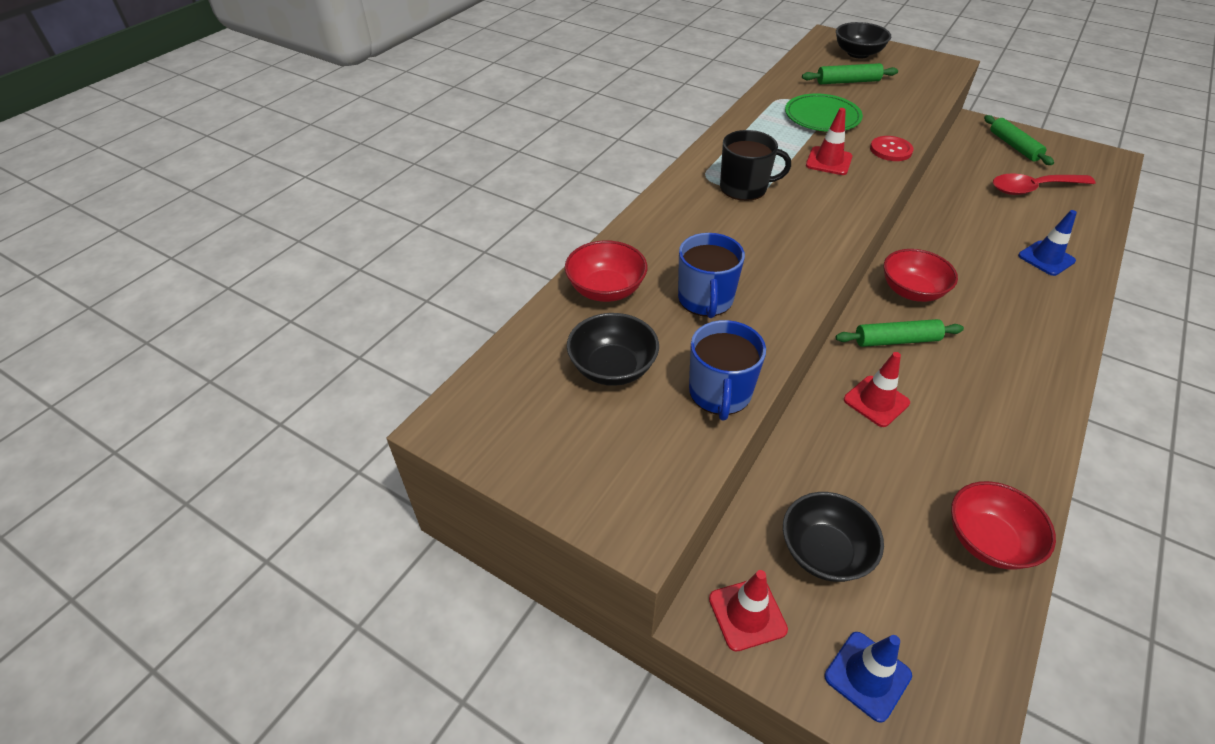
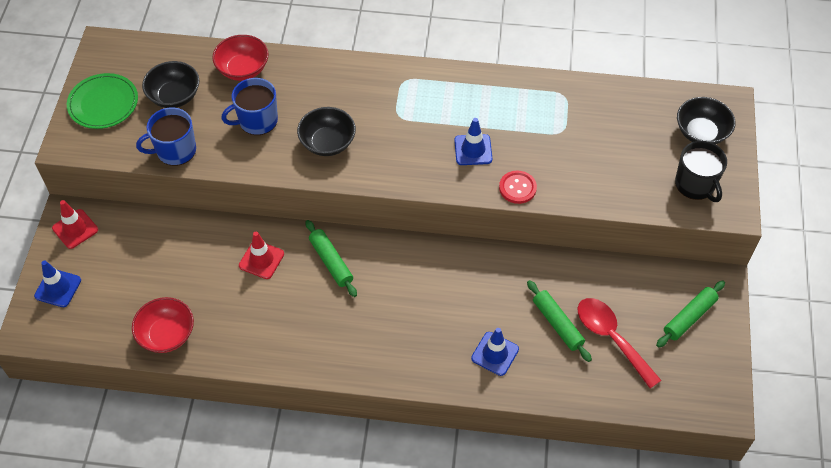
camera: 65 degrees right, 10 degrees up
black mug [720,130,791,201] -> black mug moved to [675,141,727,202]
black bowl [783,492,884,582] -> black bowl moved to [297,107,356,156]
green plate [785,93,863,132] -> green plate moved to [67,73,138,129]
green rolling pin [802,63,898,84] -> green rolling pin moved to [527,280,592,362]
red traffic cone [806,108,852,175] -> blue traffic cone [454,118,492,165]
red bowl [884,249,958,302] -> none

